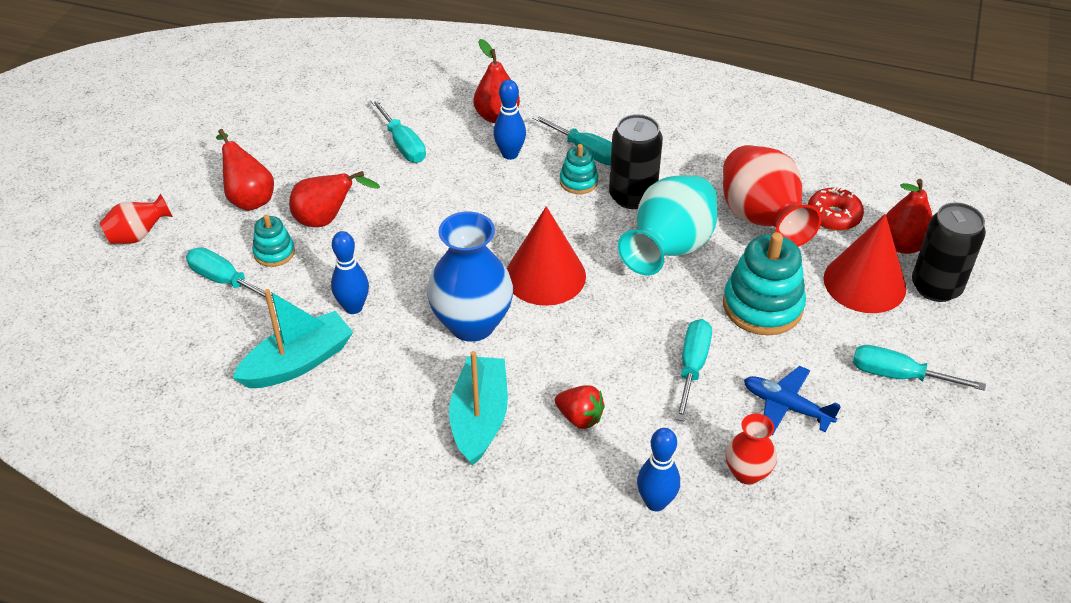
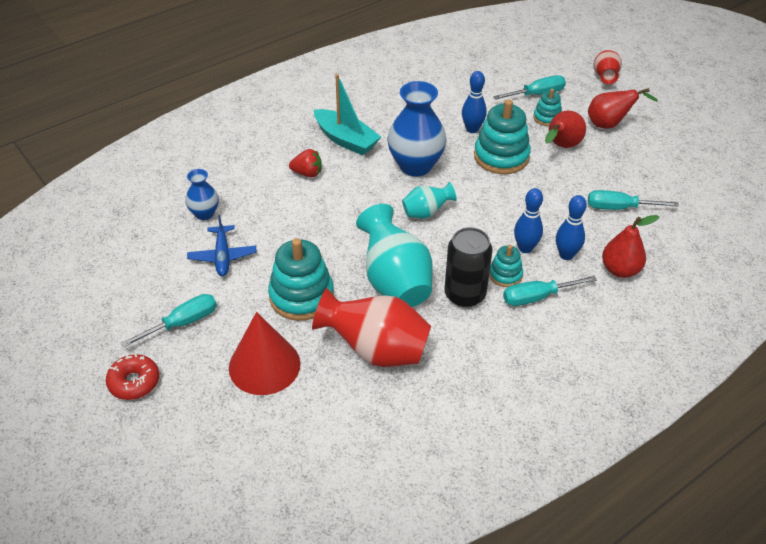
camera: 125 degrees right, 0 degrees up
turquoise boat [232,289,353,388] -> none
red cone [507,206,586,306] -> turquoise vase [402,182,457,219]
red strawberry [555,385,605,429] -> red strawberry turned 150 degrees counterclockwise [289,149,322,177]
blue bowling pin [637,428,680,512] -> blue bowling pin moved to [514,188,543,253]
turquoise screwdriver [675,319,712,421] -> none
red vase [726,413,777,485] -> blue vase [185,169,219,220]
blue plane [744,366,841,436] -> blue plane turned 105 degrees clockwise [187,214,257,276]
red donut [808,187,864,231] -> red donut moved to [106,353,159,400]
red pear [886,179,933,254] -> none
black can [912,202,986,302] -> none
none -> turquoise stacking toy [474,100,531,174]

